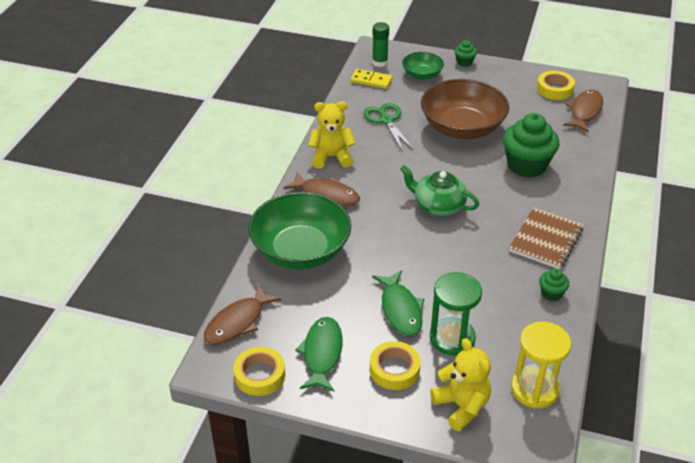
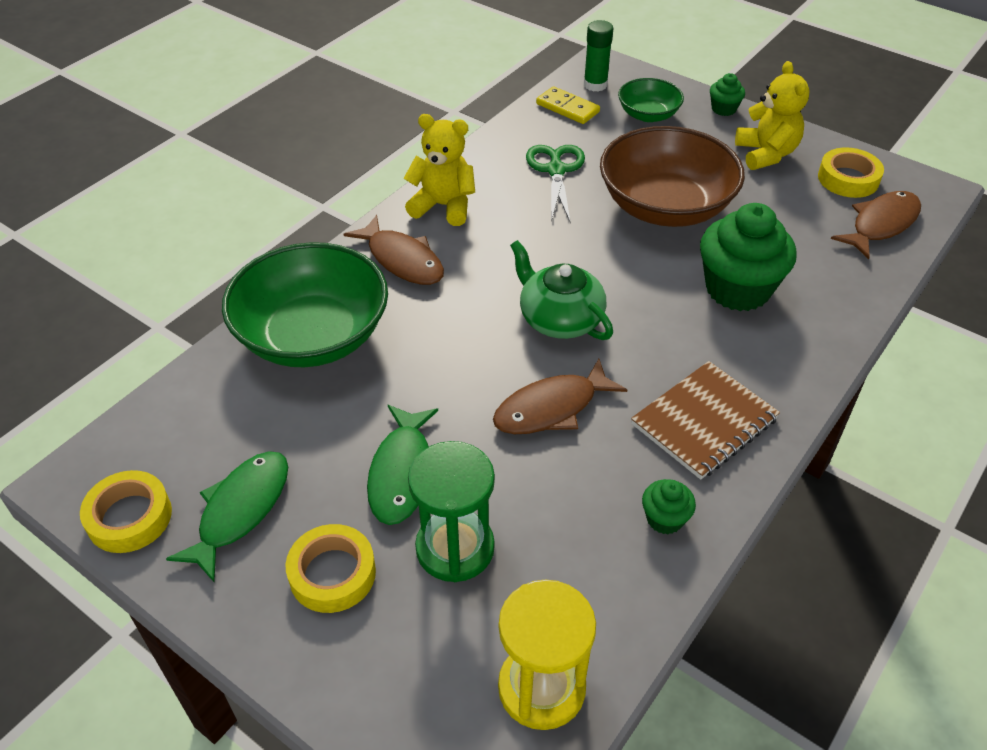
camera: 20 degrees right, 5 degrees up
brown fish [204,284,282,344] -> brown fish moved to [493,359,627,434]
yellow teddy bear [430,338,491,431] -> yellow teddy bear moved to [735,61,810,170]

